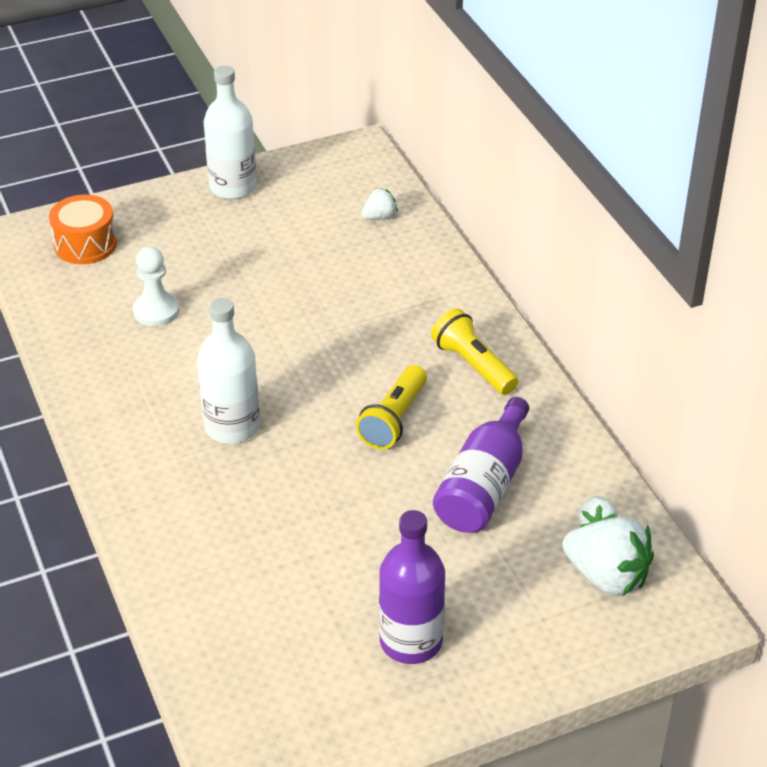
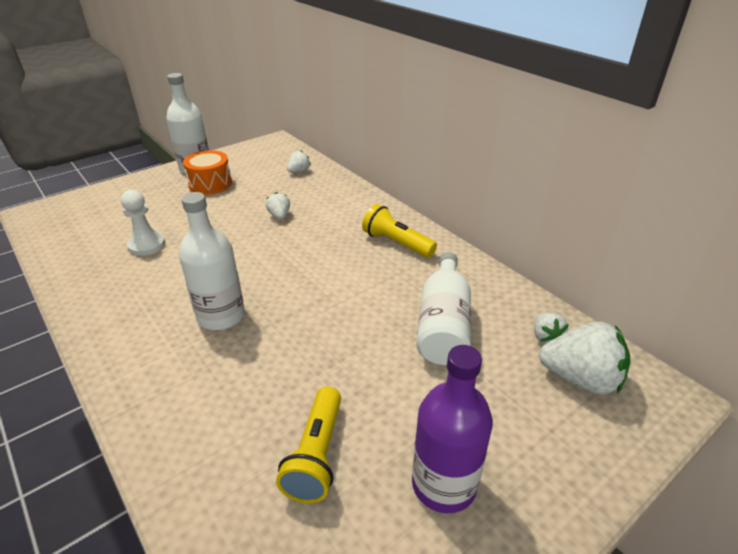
camera: 15 degrees left, 5 degrees down
orange drum [49,195,117,264] -> orange drum moved to [183,150,232,195]
yellow flashlight [356,365,427,450] -> yellow flashlight moved to [276,387,341,503]
purple bottle [433,397,529,533] -> white bottle [416,252,471,365]
none -> white strawberry [266,192,290,220]

